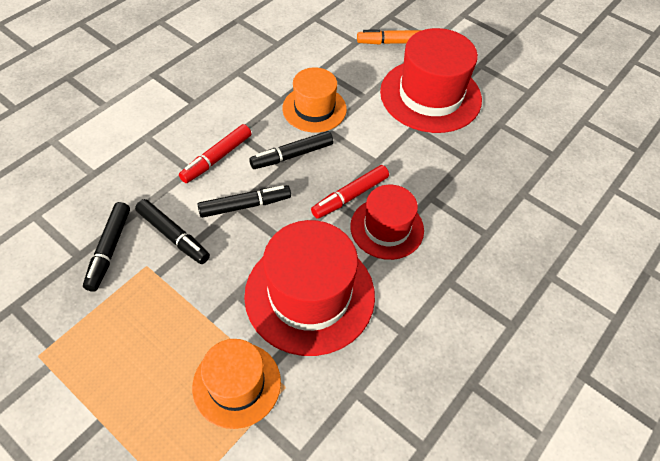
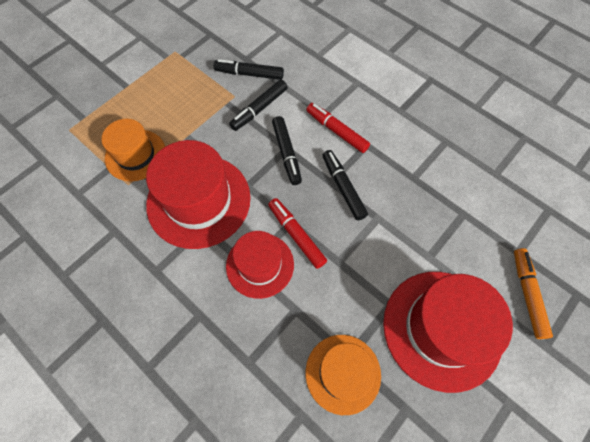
camera: 95 degrees right, 10 degrees up
orange hat [282,67,347,132] -> orange hat moved to [305,335,381,415]

